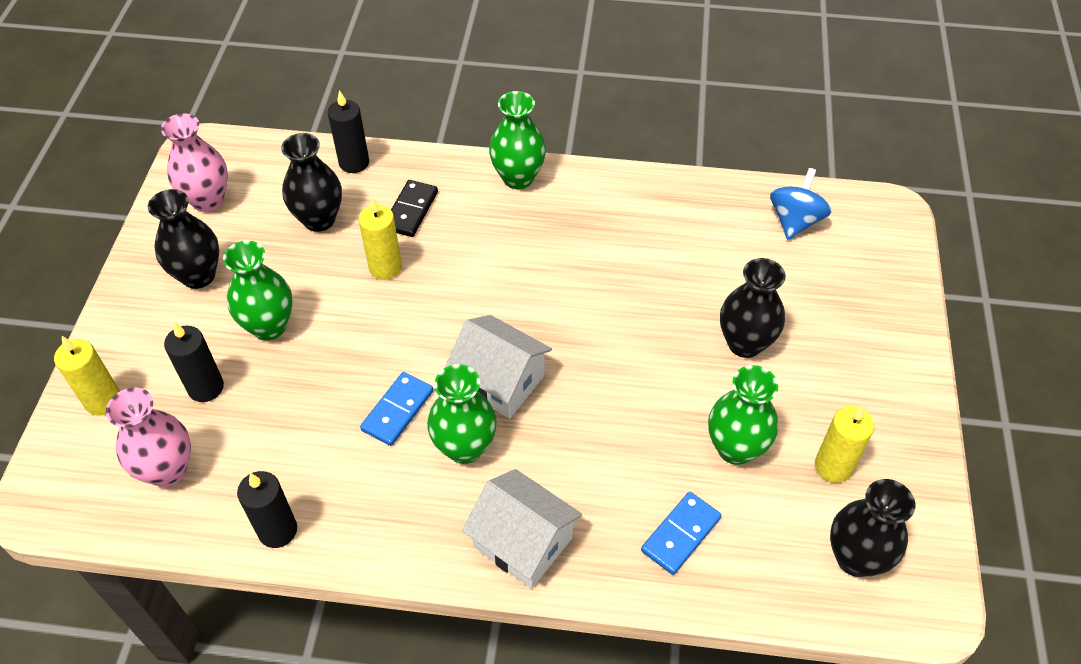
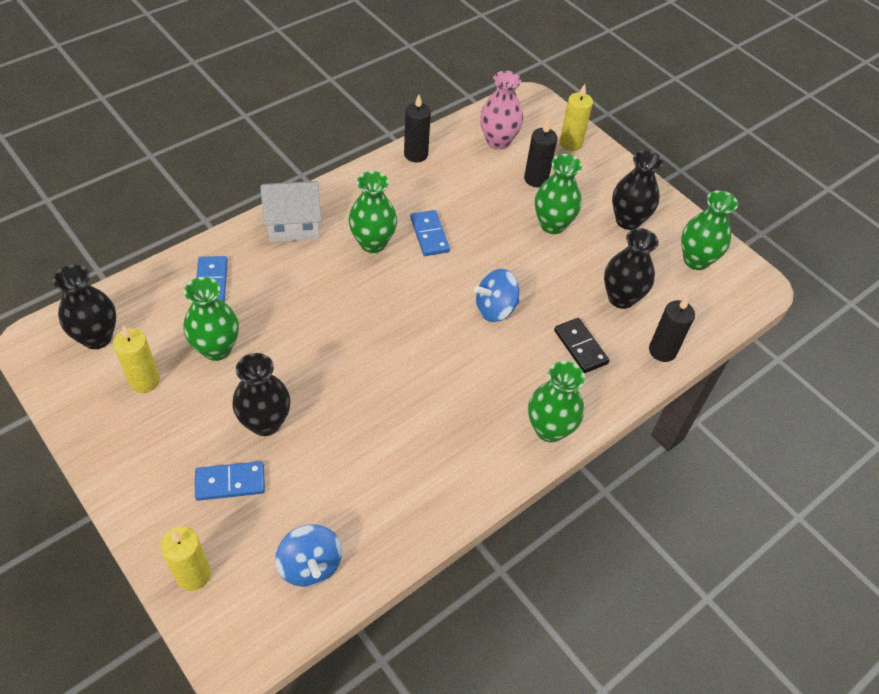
camera: 130 degrees right, 0 degrees up
pink vase [161,113,228,212] -> green vase [681,190,738,270]
yellow candle [359,197,402,280] -> yellow candle moved to [160,527,211,591]
white house [445,315,552,419] -> none
none -> blue domino [195,461,265,501]
none -> blue spinning top [474,269,519,322]

